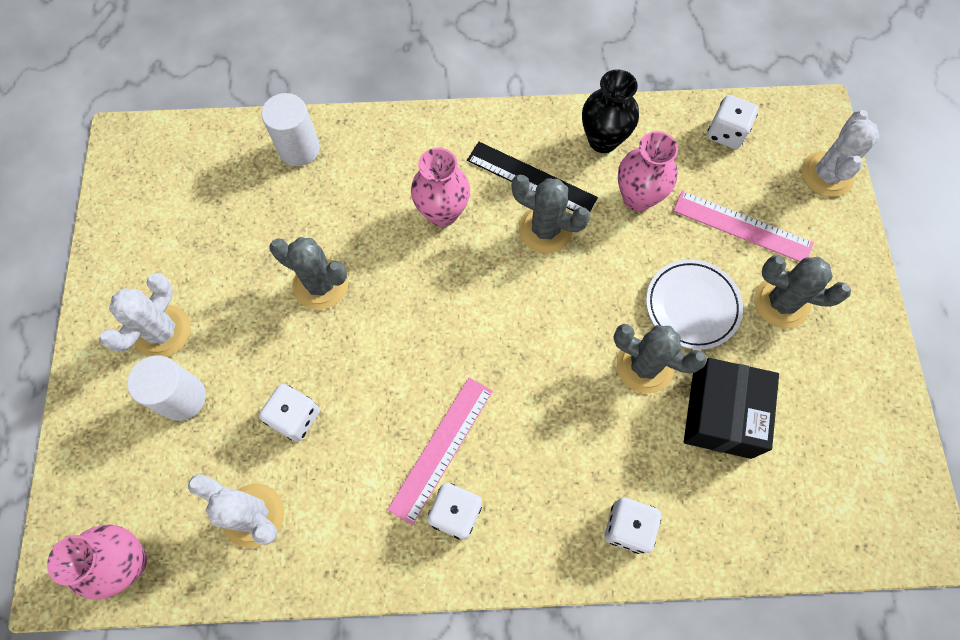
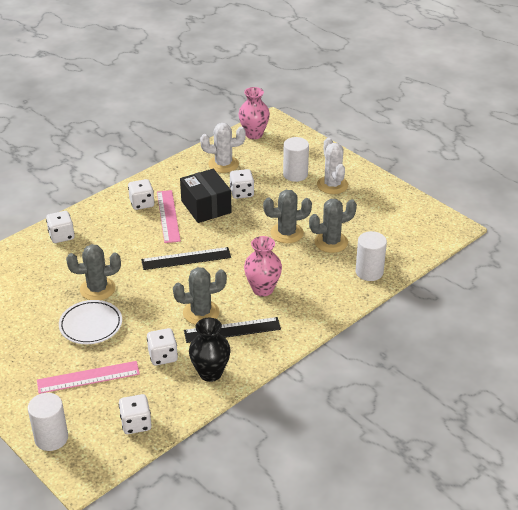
camera: 140 degrees right, 30 degrees down
pink vase [618,131,678,211] -> white dice [147,328,178,366]
black box [684,358,779,459] -> black box moved to [180,169,232,223]
grey cactus [754,256,851,329] -> grey cactus moved to [309,199,357,253]
white cactus [801,110,879,197] -> white cylinder [28,393,68,451]
none -> black ruler [141,247,231,270]

